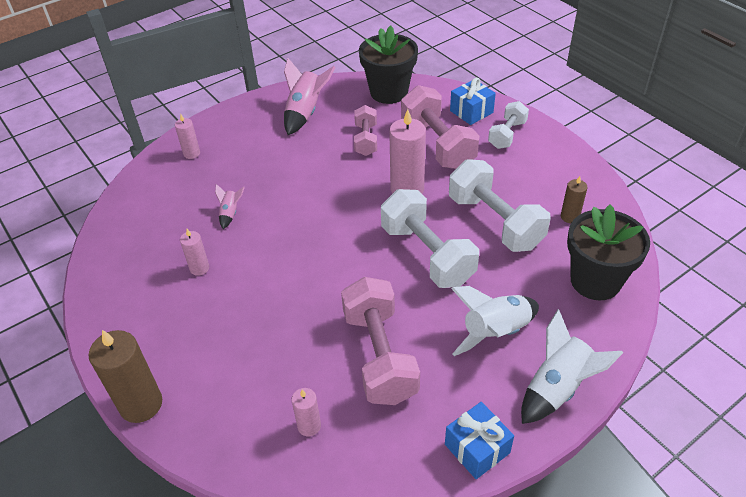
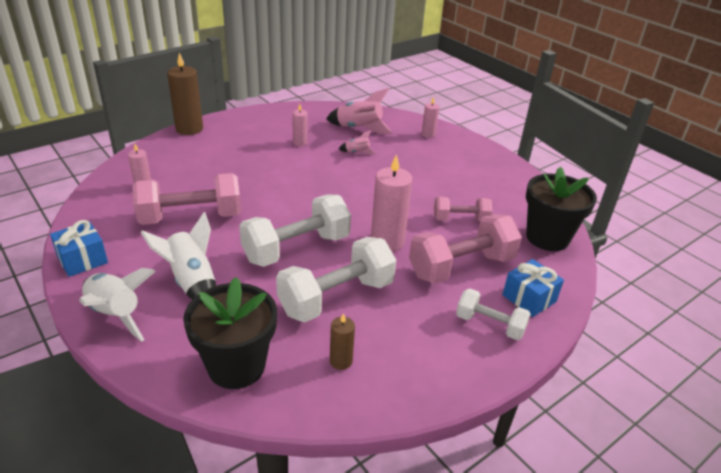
camera: 85 degrees right, 10 degrees down
pink rocket [284,58,335,135] -> pink rocket moved to [326,88,392,134]

